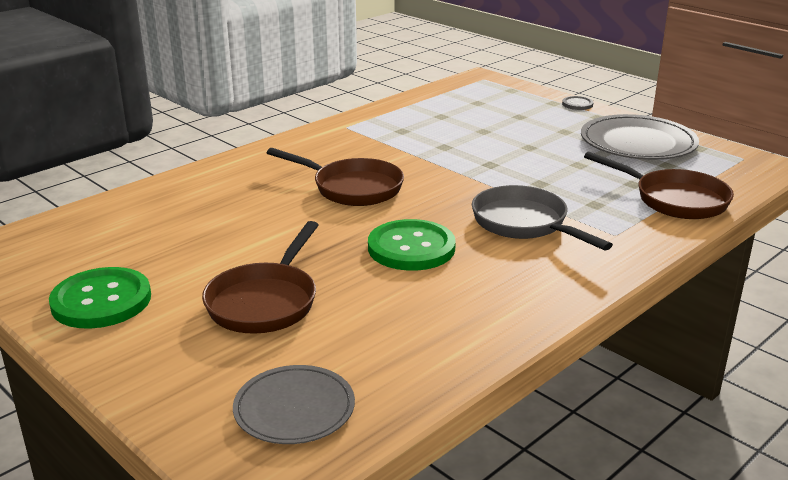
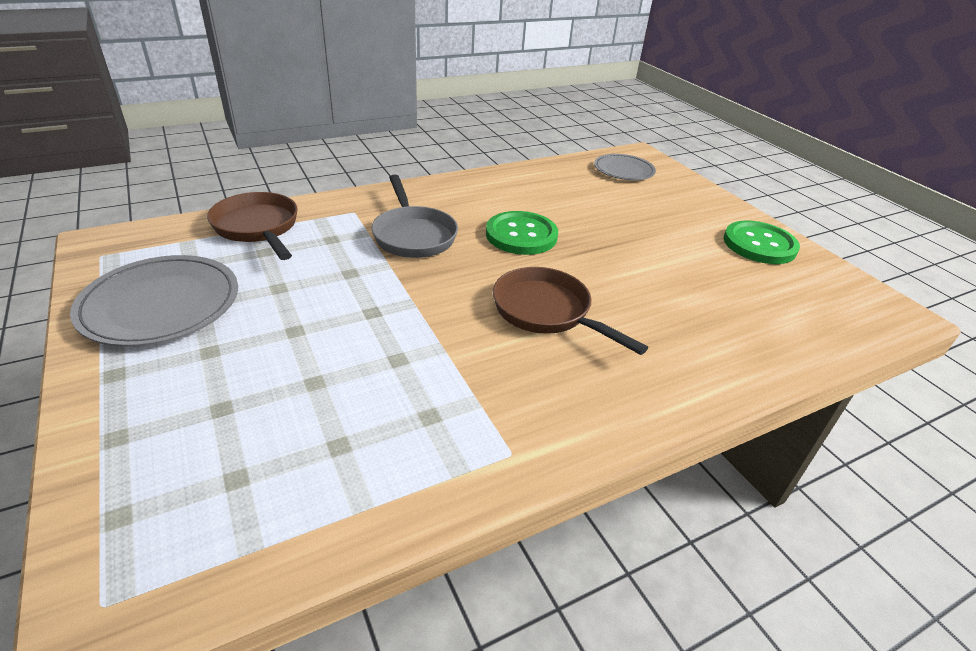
camera: 165 degrees left, 10 degrees up
brown pan [202,221,319,334] -> none
grey button [562,96,593,110] -> none

